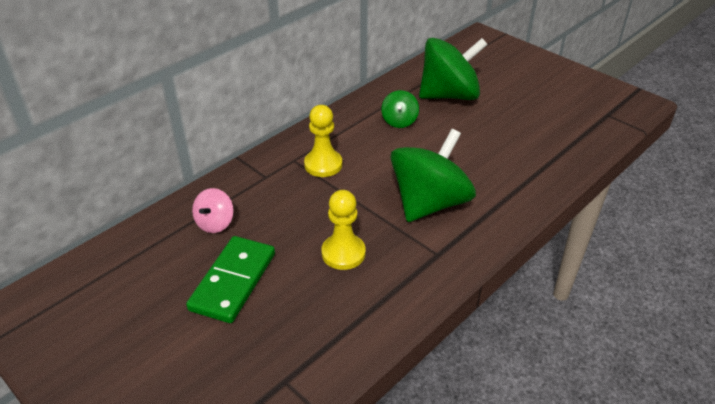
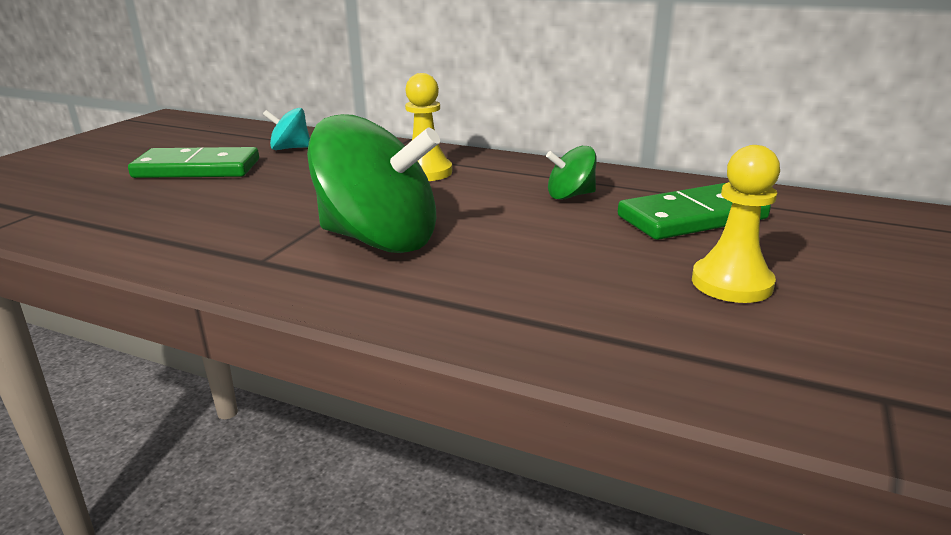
camera: 70 degrees right, 15 degrees down
pink spinning top [192,188,234,233] -> turquoise spinning top [263,108,310,150]
yellow pawn [321,190,366,270] -> yellow pawn moved to [692,145,780,303]
green spinning top [419,38,488,100] -> green domino [618,183,771,240]

